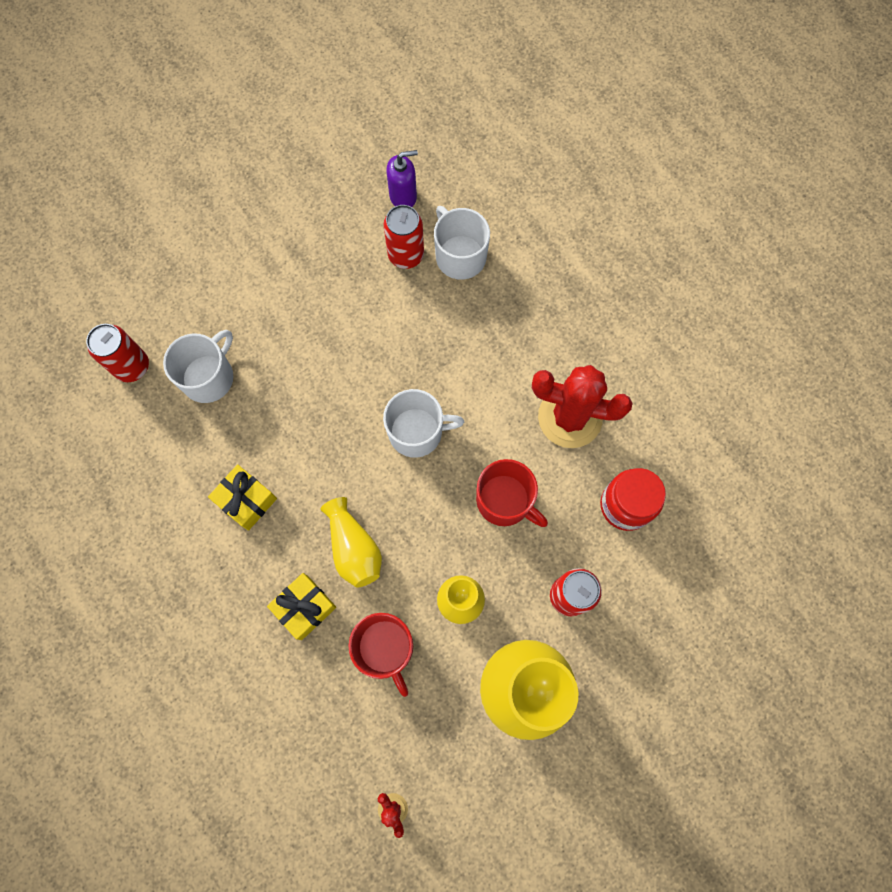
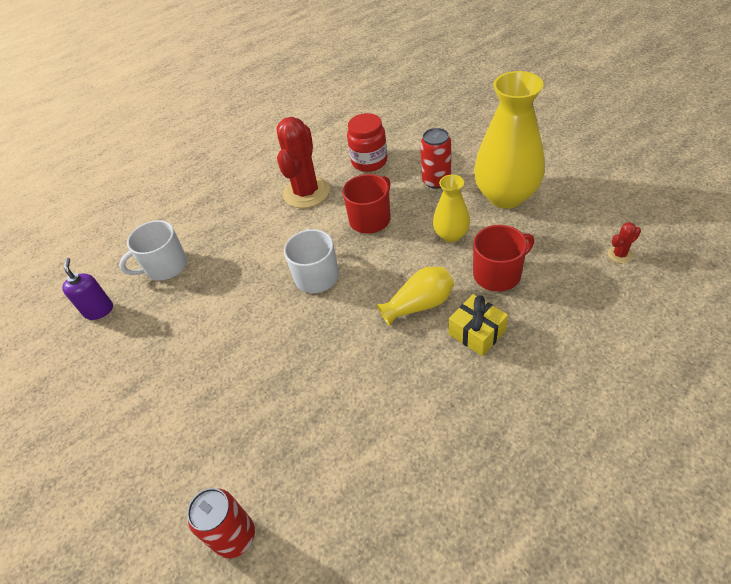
camera: 85 degrees left, 25 degrees down
white mug [163,330,233,403] -> none
yellow gift [208,464,277,531] -> none
red can [384,205,424,269] -> none

